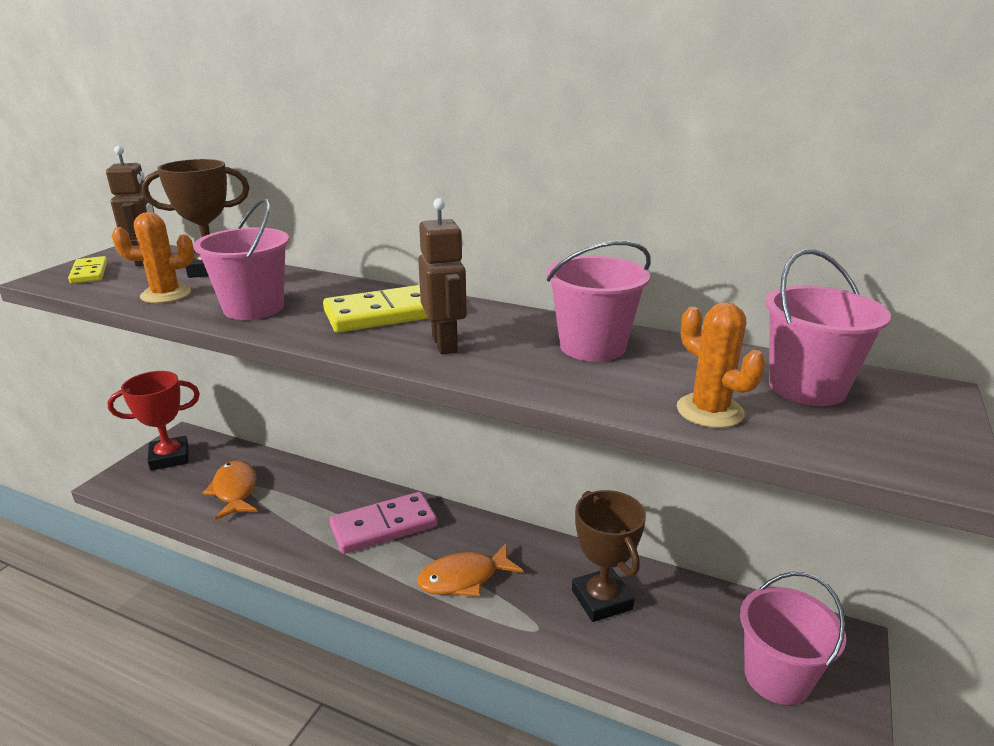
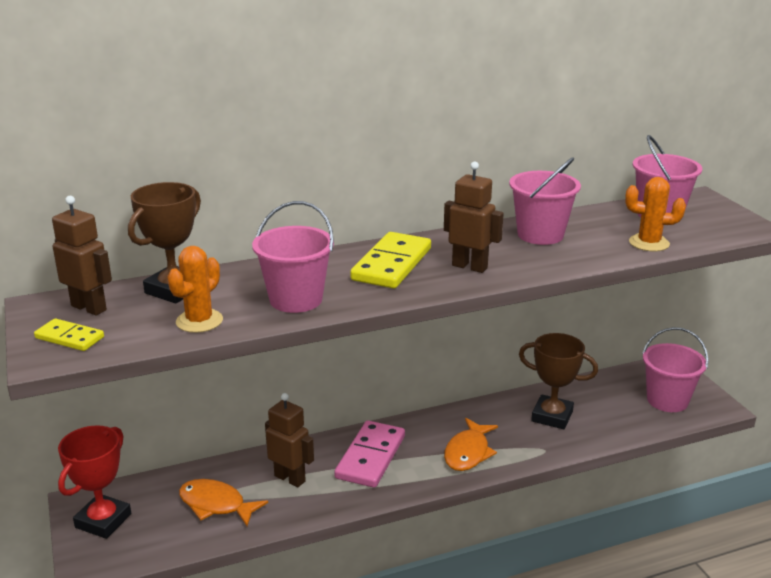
camera: 45 degrees left, 0 degrees up
none -> brown robot [265,393,314,487]

